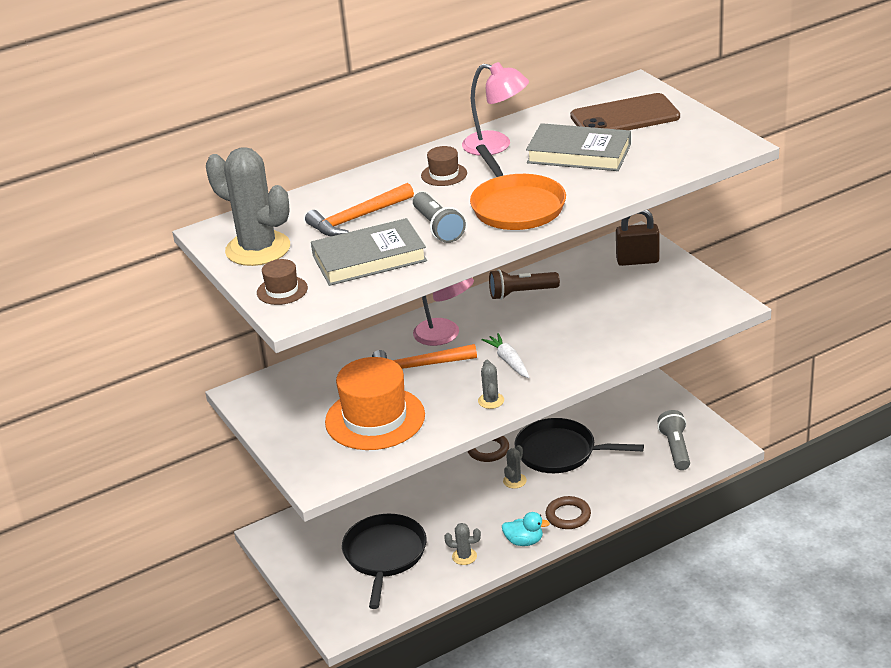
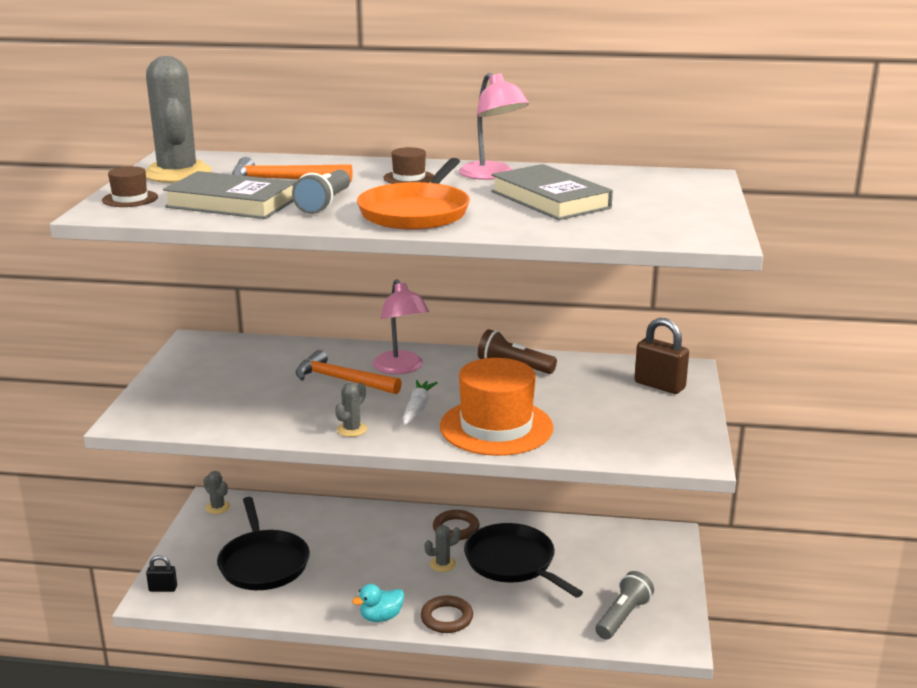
camera: 35 degrees right, 10 degrees down
orange hat [325,357,425,450] -> orange hat moved to [440,358,553,456]
black pan [342,514,427,609] -> black pan turned 120 degrees clockwise [217,497,310,590]
grey cactus [444,523,481,565] -> grey cactus moved to [203,471,230,514]
turquoise duck [502,512,550,546] -> turquoise duck turned 105 degrees clockwise [352,584,404,622]
brown phone [570,93,680,130] -> none
none -> black padlock [146,555,177,592]

